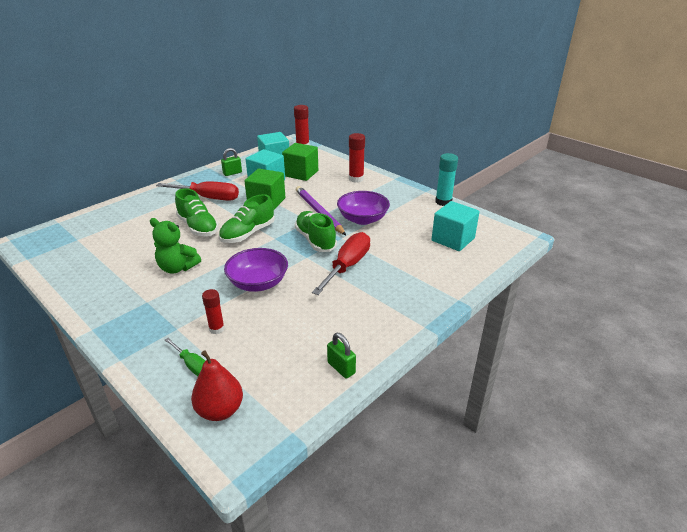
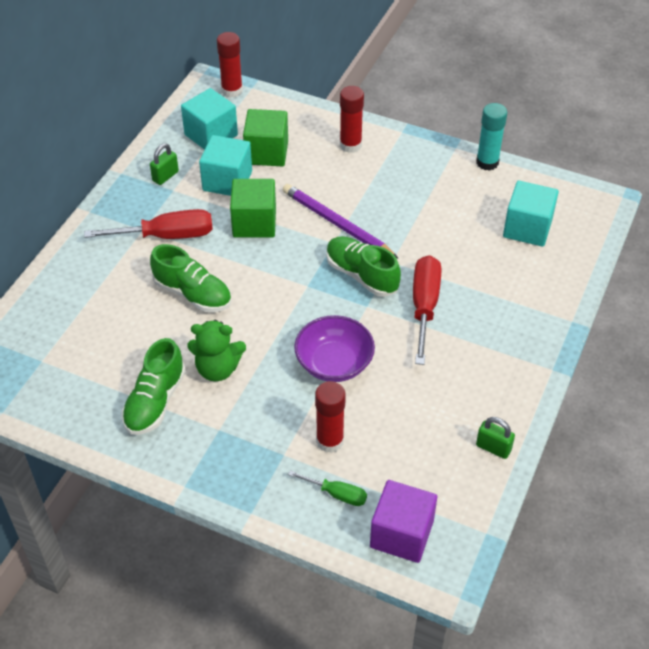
camera: 20 degrees left, 15 degrees up
red pear [191,350,243,421] -> purple cube [370,480,437,563]
red glue stick [202,289,225,334] -> red glue stick [315,381,346,453], size x1.52
green shoe [219,194,275,243] -> green shoe moved to [122,338,186,435]
purple bowl [337,191,390,225] -> none

